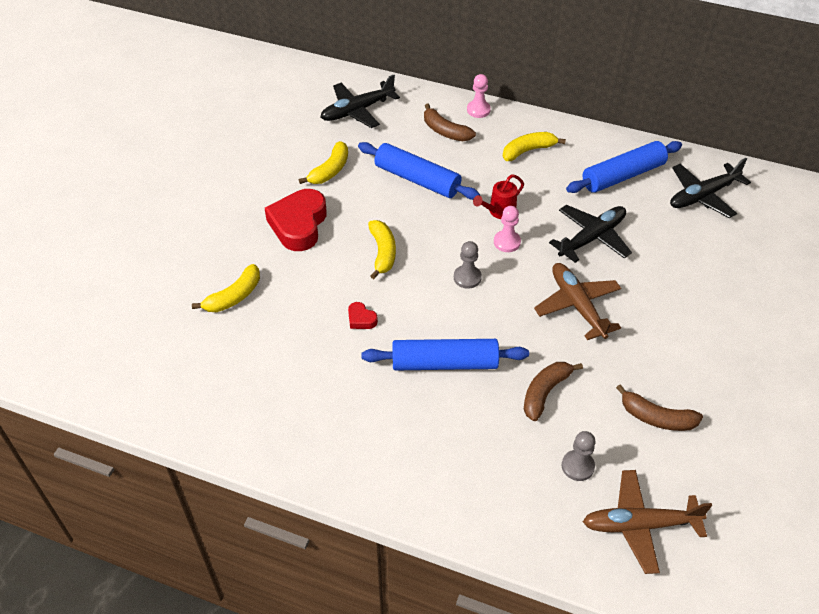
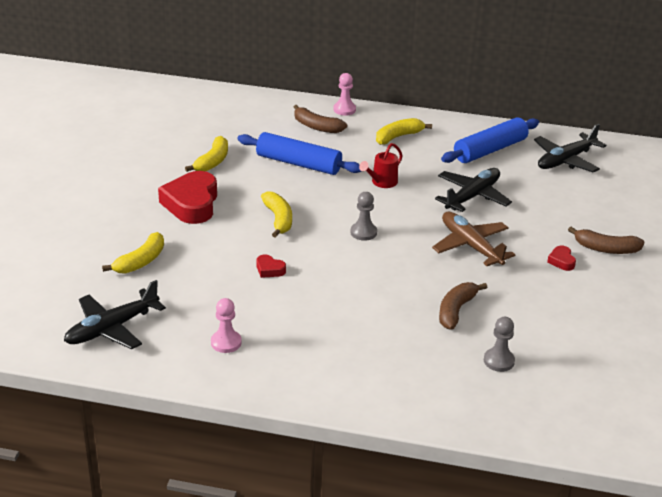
camera: 10 degrees left, 15 degrees down
black plane [320,75,400,128] -> black plane moved to [64,280,166,349]
blue rolling pin [361,339,529,371] -> none
pink pawn [494,206,521,252] -> pink pawn moved to [211,298,242,353]
brown plane [583,470,712,574] -> none
brown banana [616,384,703,431] -> brown banana moved to [568,227,644,254]
none -> red heart [547,246,576,271]

